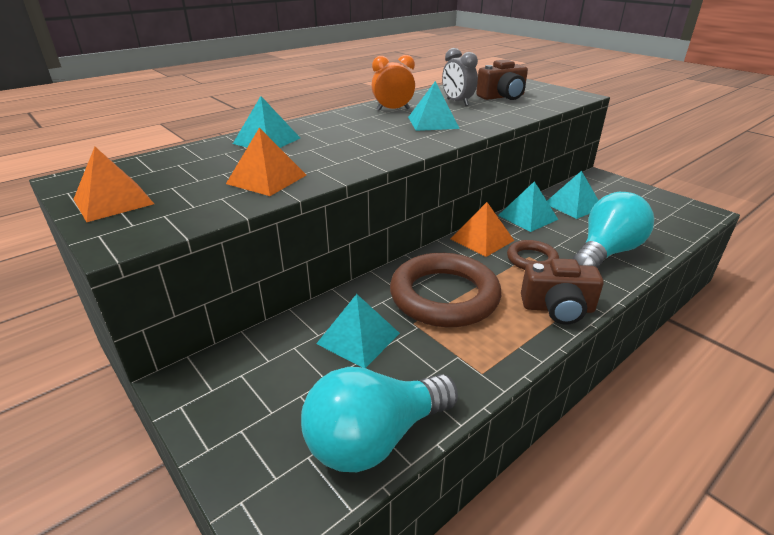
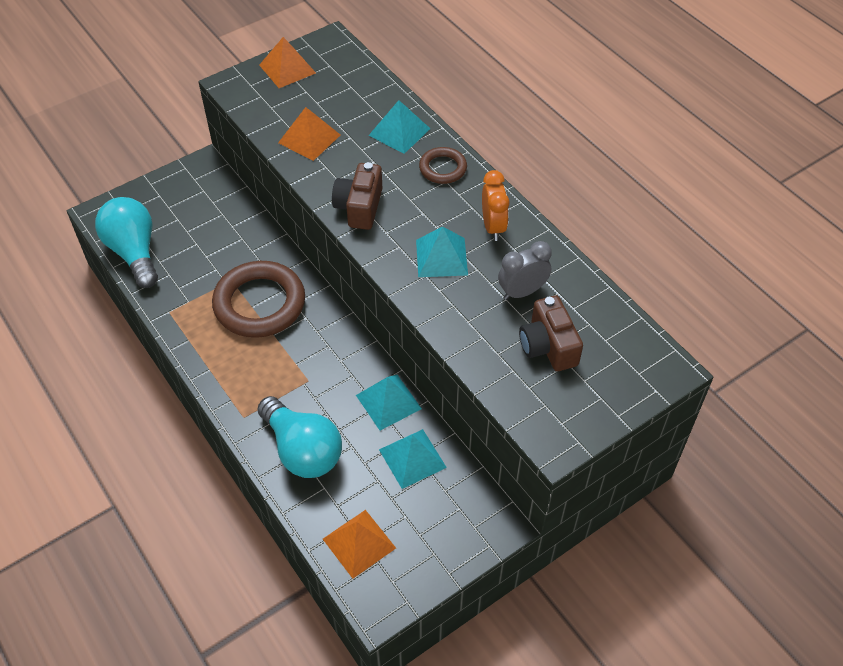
camera: 95 degrees right, 20 degrees up
turquoise pyramid [316,294,400,368] -> none
orange pyramid [451,202,514,257] -> orange pyramid moved to [323,510,396,579]
brown ring [507,240,559,270] -> brown ring moved to [419,147,467,184]
brown camera [521,258,604,325] -> brown camera moved to [332,162,382,230]

